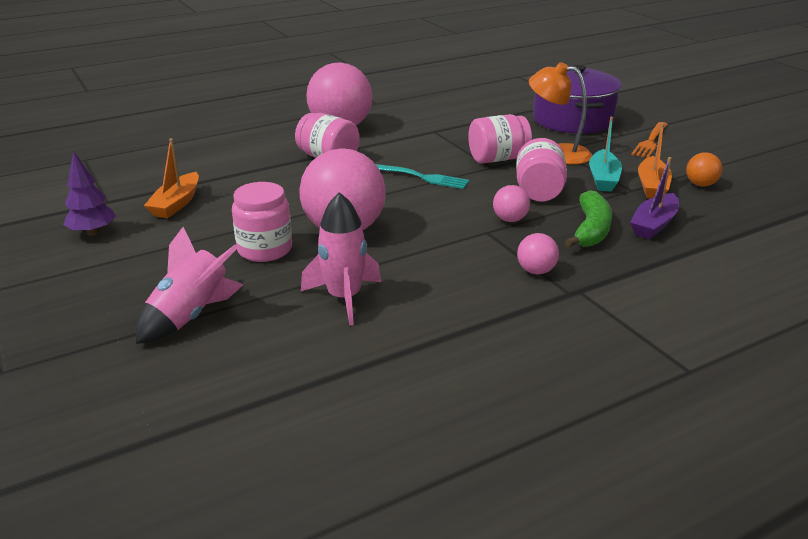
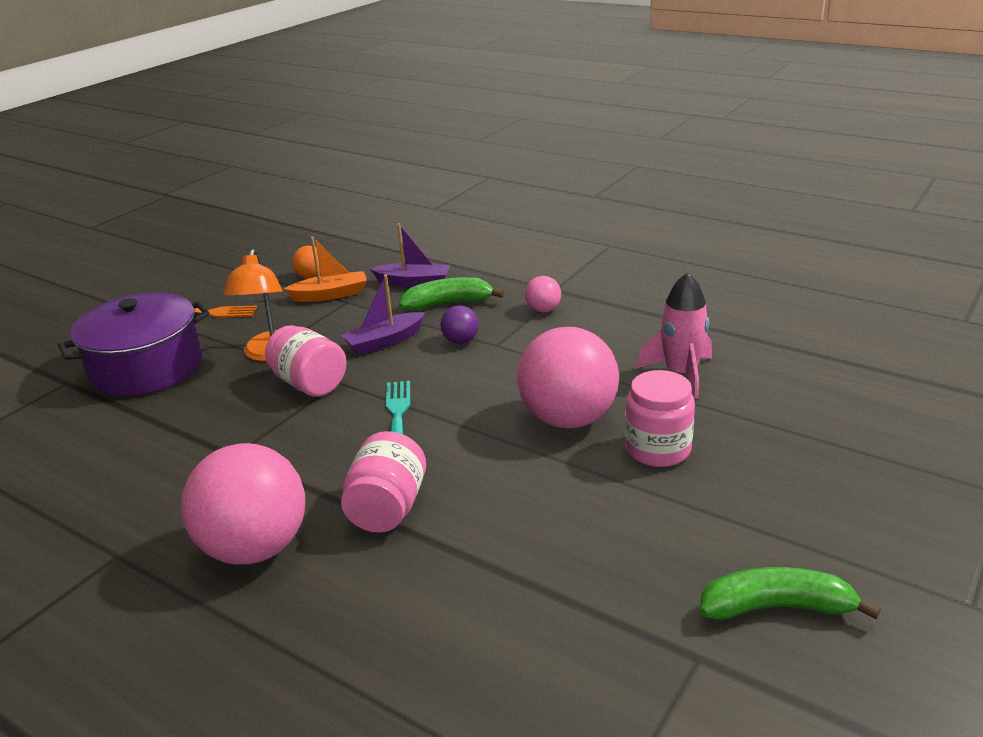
camera: 115 degrees left, 0 degrees up
purple tree [63,151,116,236] -> green banana [699,567,881,620]
pink rocket [136,227,244,344] -> none
orange boat [144,138,199,218] -> none
pink ball [493,185,530,222] -> purple ball [441,305,479,344]
pink jar [516,138,567,201] -> purple boat [341,274,425,355]
turquoise boat [589,117,622,192] -> none

